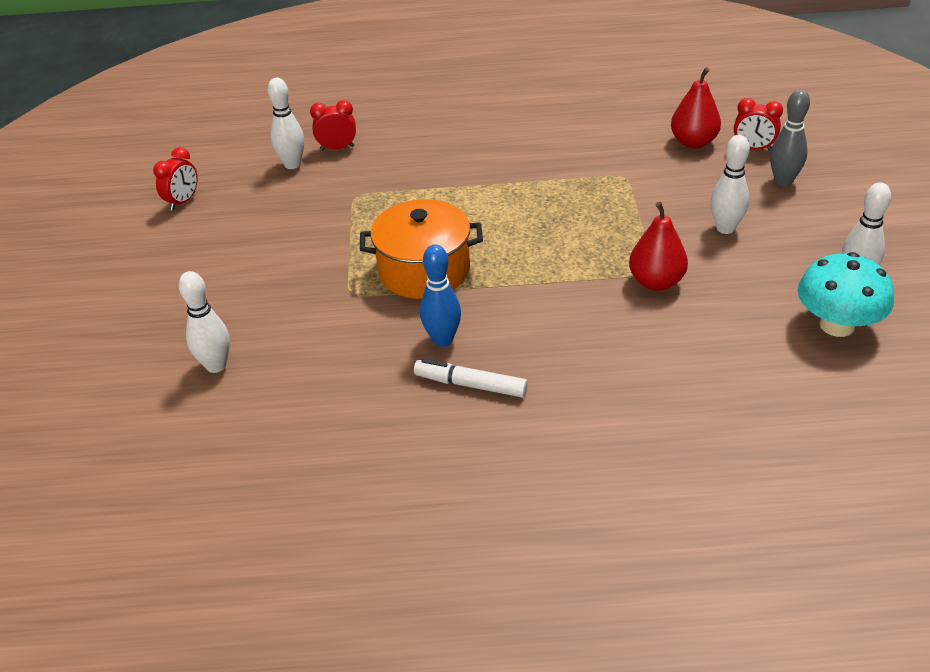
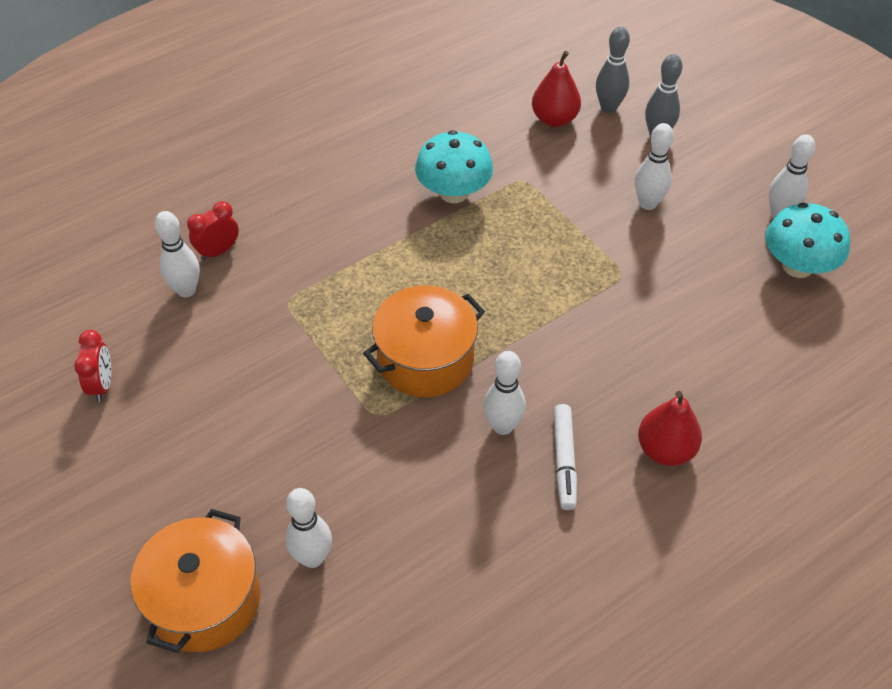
camera: 35 degrees left, 10 degrees up
white marker [414,359,528,397] -> white marker turned 75 degrees counterclockwise [553,404,577,510]
blue bowling pin [420,244,461,347] -> white bowling pin [484,351,526,435]
red pear [629,202,688,291] -> red pear moved to [638,391,702,466]
red clock [734,98,783,151] -> grey bowling pin [596,27,630,113]
none -> orange pot [131,509,261,653]
none -> turquoise mushroom [415,130,493,203]

